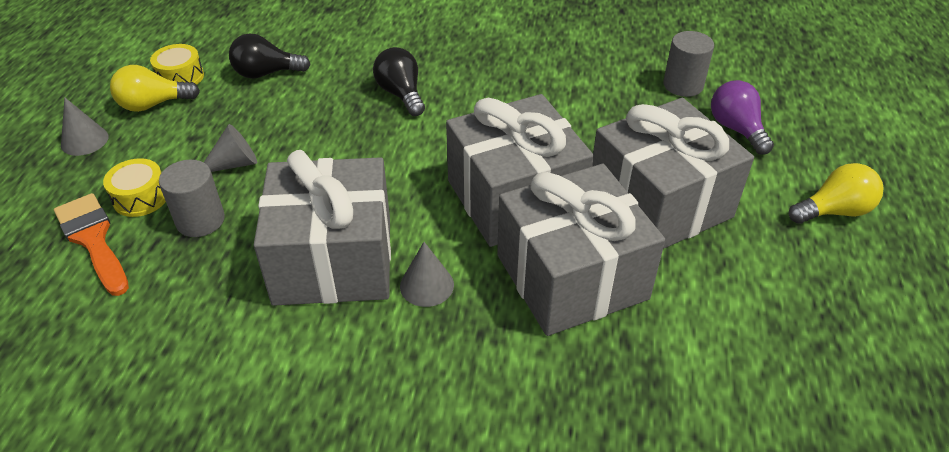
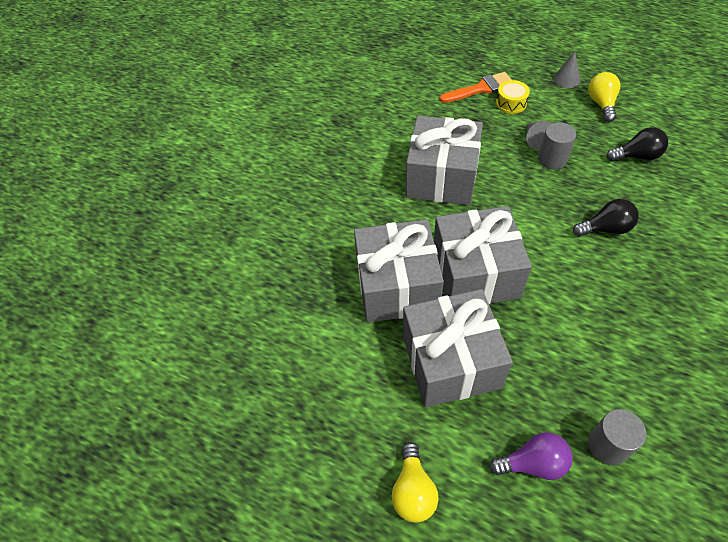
camera: 110 degrees right, 10 degrees up
yellow drum [150,44,204,85] -> none
grey cylinder [159,160,225,237] -> grey cylinder moved to [538,122,576,170]
black light bulb [229,33,311,79] -> black light bulb turned 75 degrees clockwise [606,127,668,161]
grey cone [400,242,454,307] -> none

